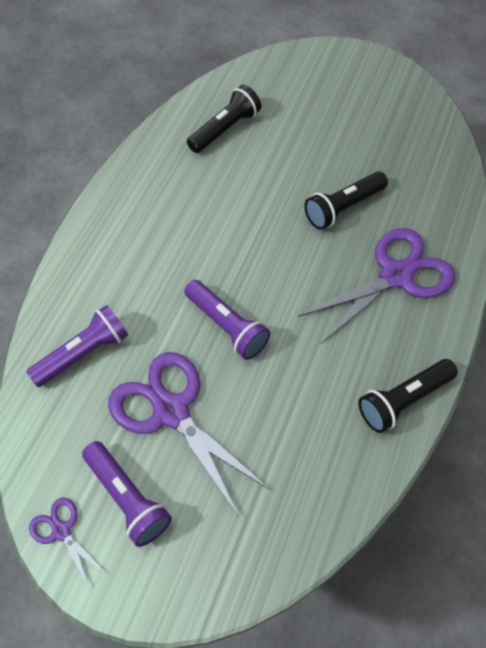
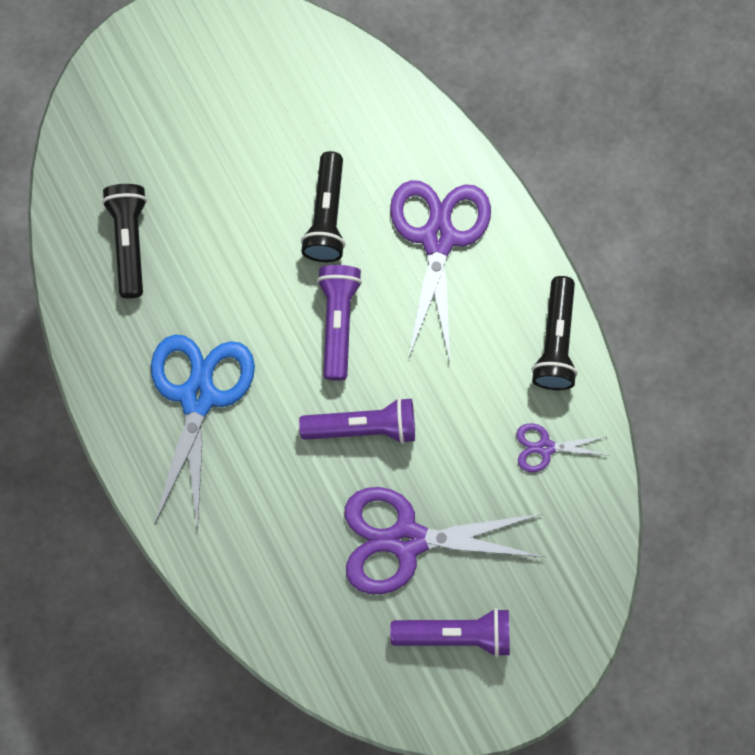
camera: 50 degrees left, 15 degrees up
purple flashlight [26,305,128,387] -> purple flashlight moved to [317,265,362,381]
purple scissors [29,497,107,588] -> purple scissors moved to [516,423,610,472]
none -> blue scissors [151,334,255,531]

